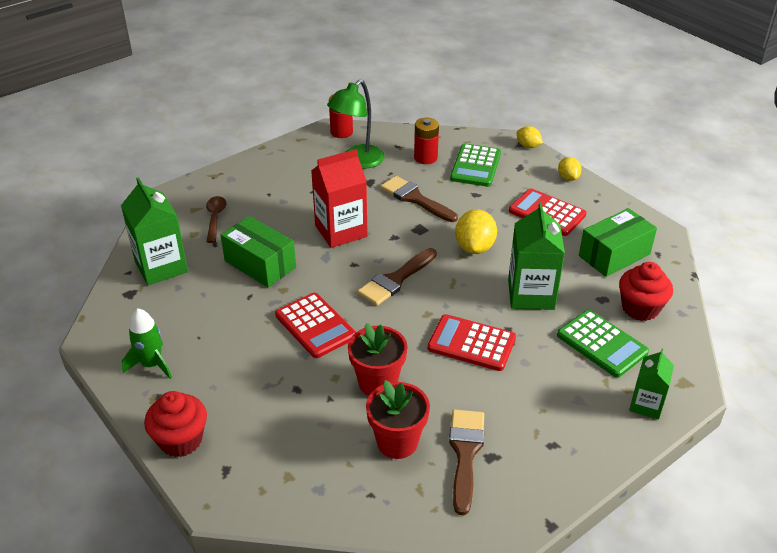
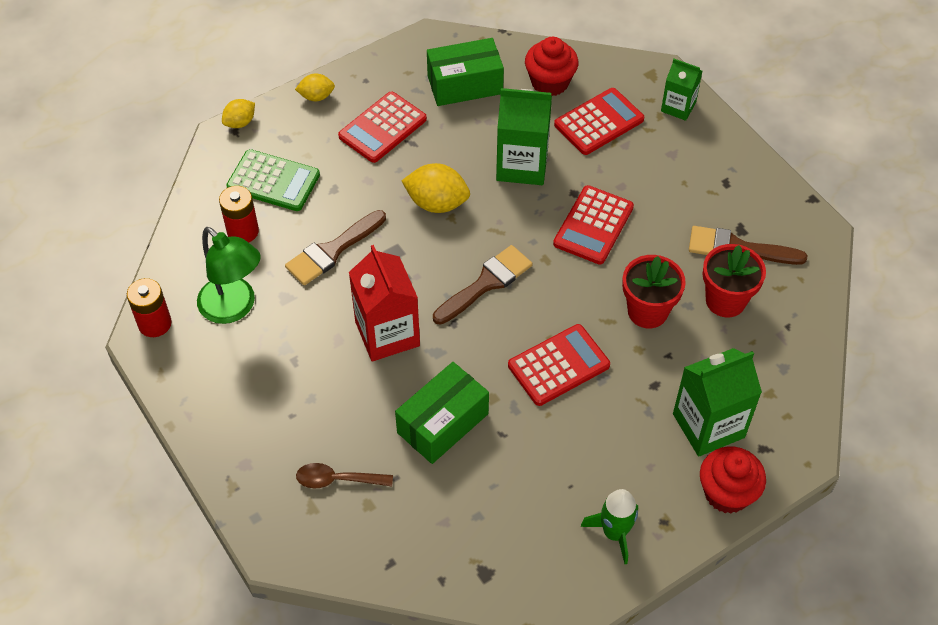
camera: 85 degrees left, 15 degrees up
green carton [121,177,188,285] -> green carton moved to [673,348,762,456]
brown brush [357,248,437,306] -> brown brush turned 90 degrees counterclockwise [433,245,532,325]
green calculator [557,310,649,378] -> red calculator [554,88,644,155]
green box [579,208,657,277] -> green box turned 75 degrees counterclockwise [427,38,504,106]

